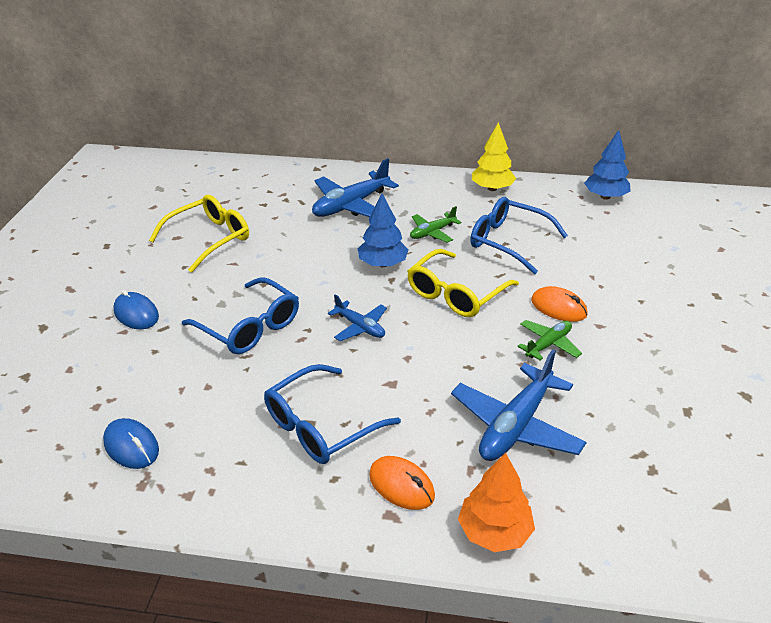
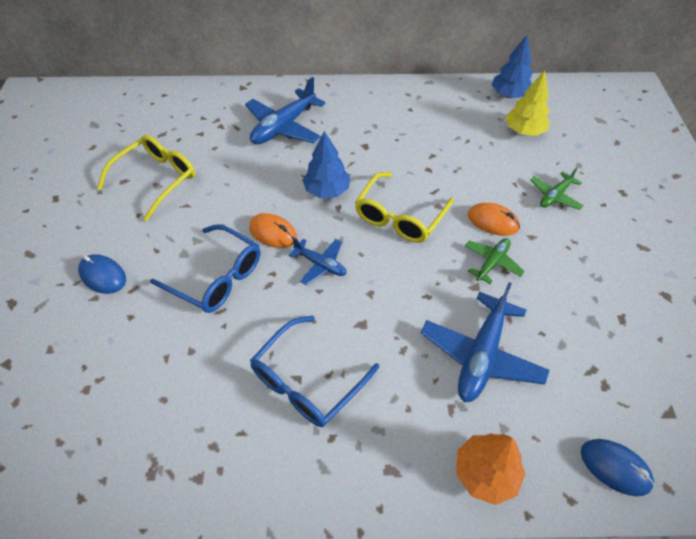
camera: 10 degrees left, 15 degrees up
blue mouse [103,418,159,469] -> blue mouse moved to [581,439,654,496]
orange mouse [369,456,435,510] -> orange mouse moved to [249,213,297,248]
green plane [410,206,462,243] -> green plane moved to [530,167,584,210]
blue glasses [470,197,568,274] -> none
yellow tree [472,122,516,191] -> yellow tree moved to [506,71,550,136]

